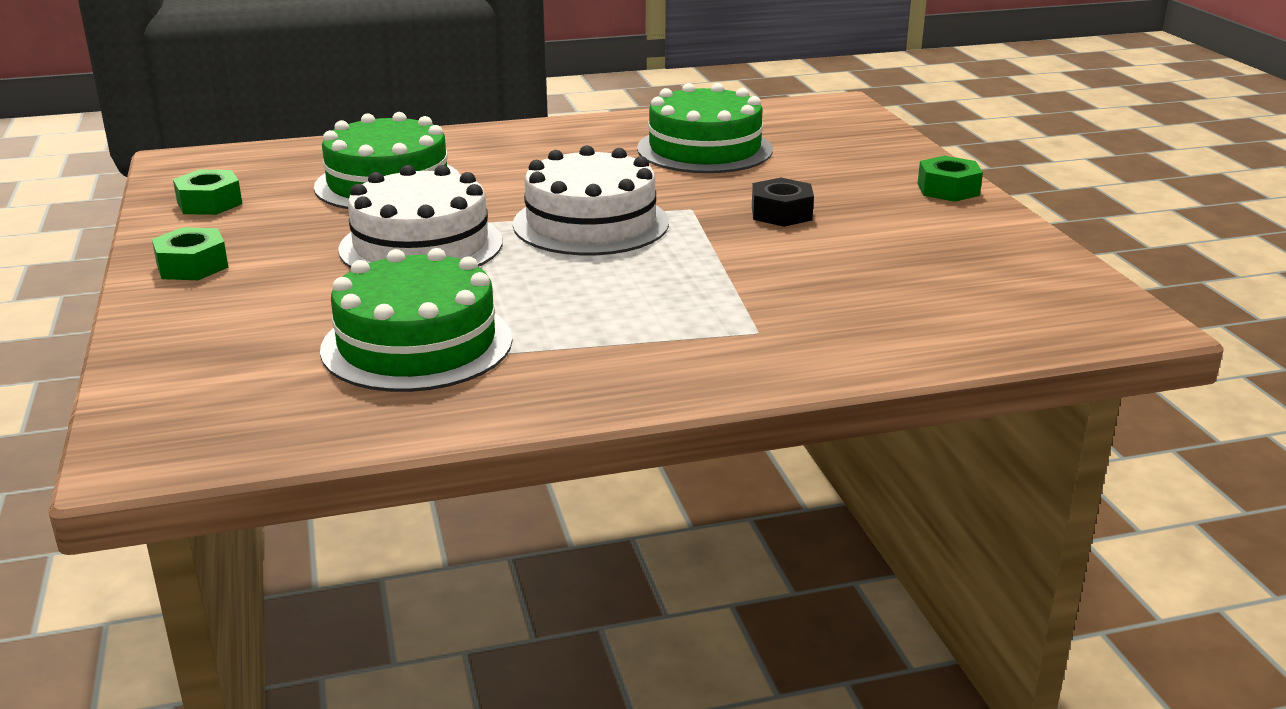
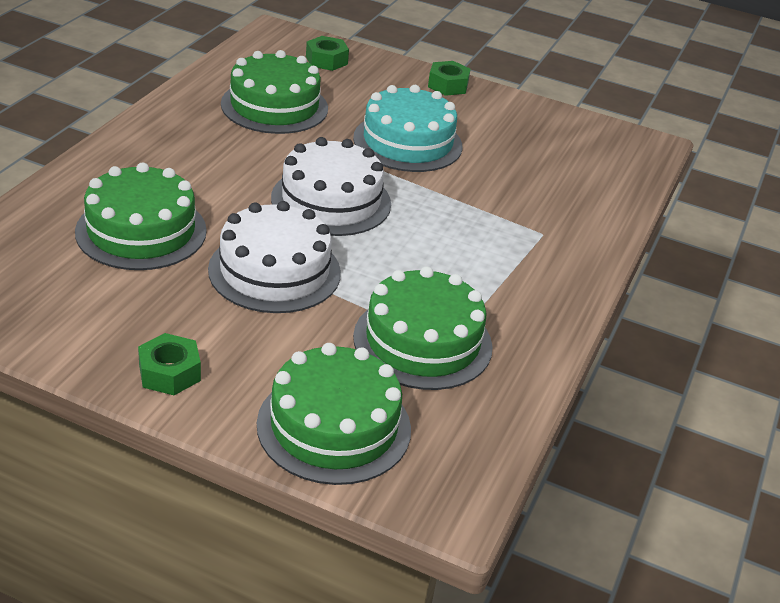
camera: 55 degrees left, 10 degrees up
green nut [173,170,242,215] -> green nut moved to [306,36,349,71]
black nut [752,178,814,227] -> turquoise cake [353,85,463,172]
none -> green cake [257,343,411,485]

